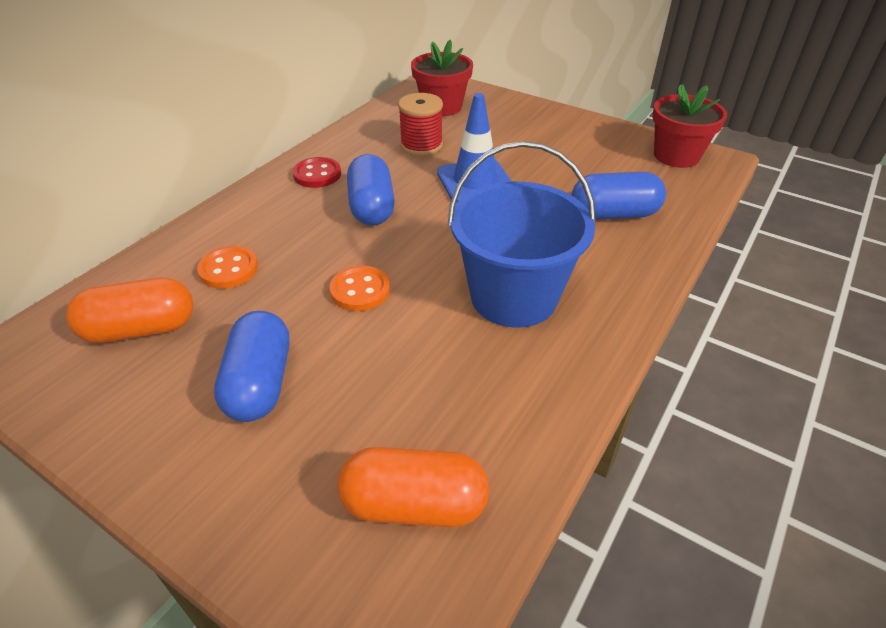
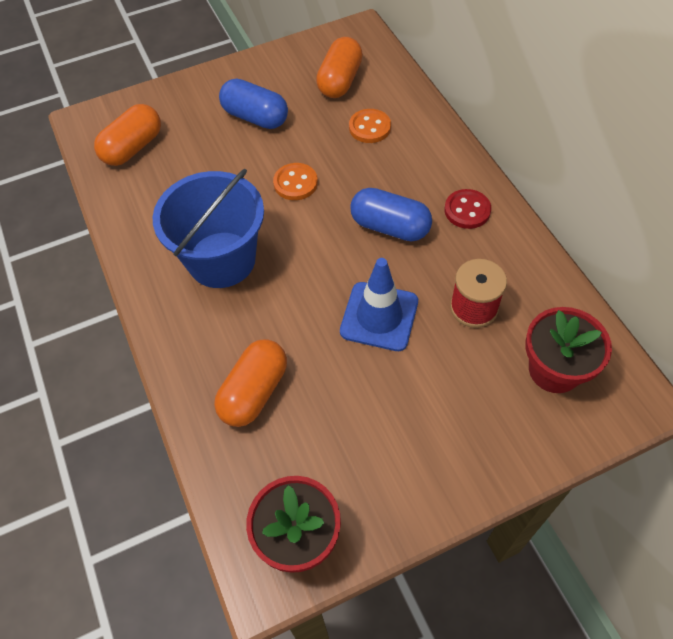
camera: 125 degrees right, 15 degrees up
blue capsule [571,172,666,220] -> orange capsule [214,339,287,427]

